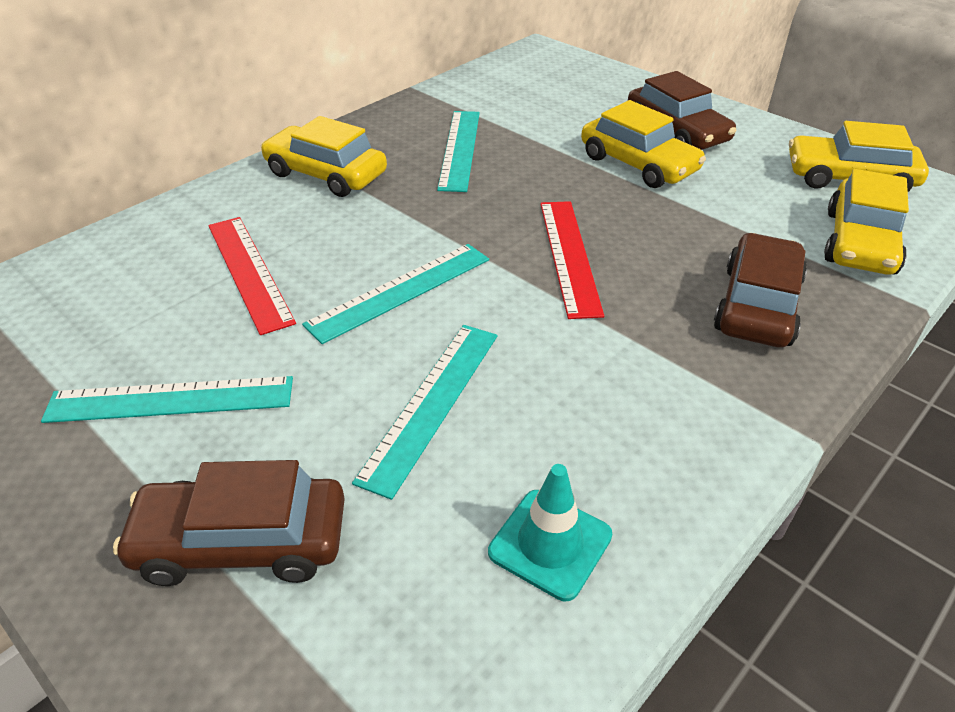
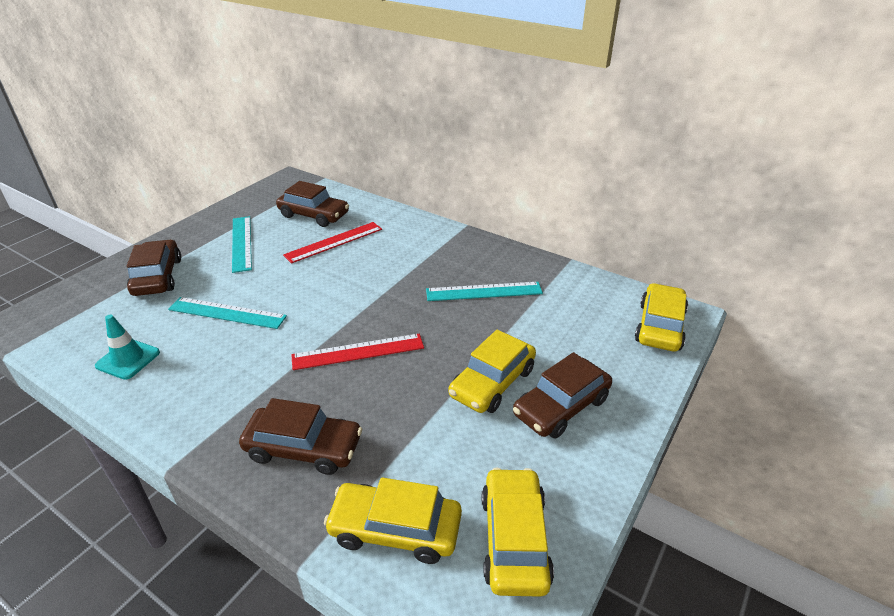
camera: 80 degrees right, 5 degrees down
yellow car [261,116,387,197] -> yellow car moved to [635,283,688,352]
turquoise ruler [302,244,489,344] -> none
none -> brown car [276,181,349,227]

